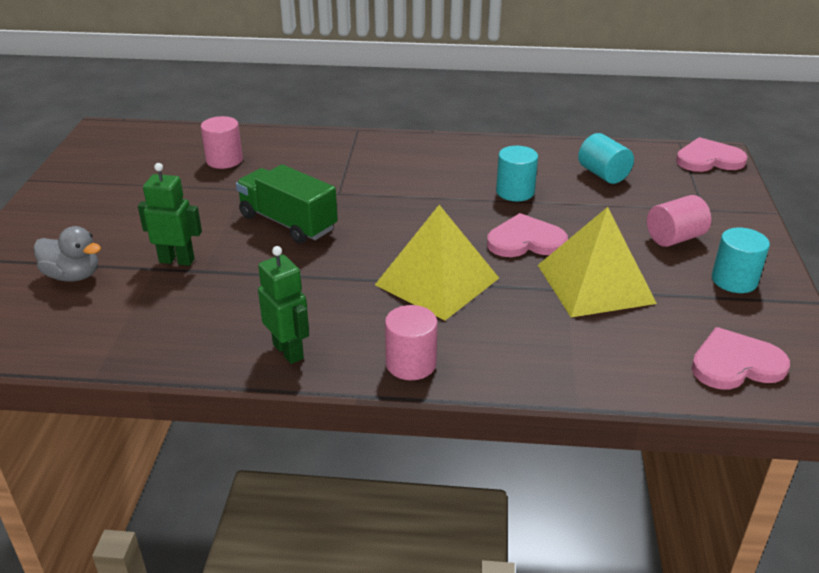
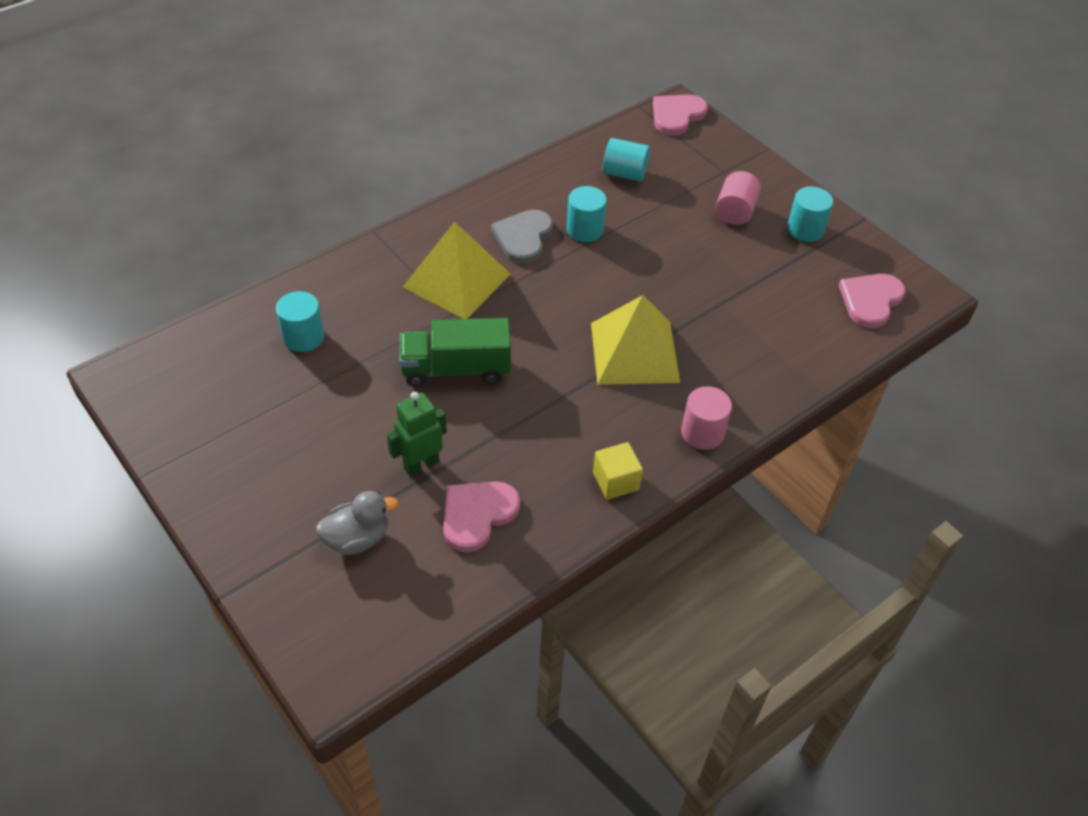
camera: 45 degrees left, 15 degrees up
pink cylinder [201,116,243,169] -> turquoise cylinder [276,291,324,352]
green robot [258,246,309,364] -> yellow cube [593,442,643,500]
pink heart [487,213,568,257] -> pink heart moved to [443,481,520,552]
yellow pyramid [538,207,657,317] -> yellow pyramid moved to [403,222,511,319]
none -> grey heart [491,210,553,264]

